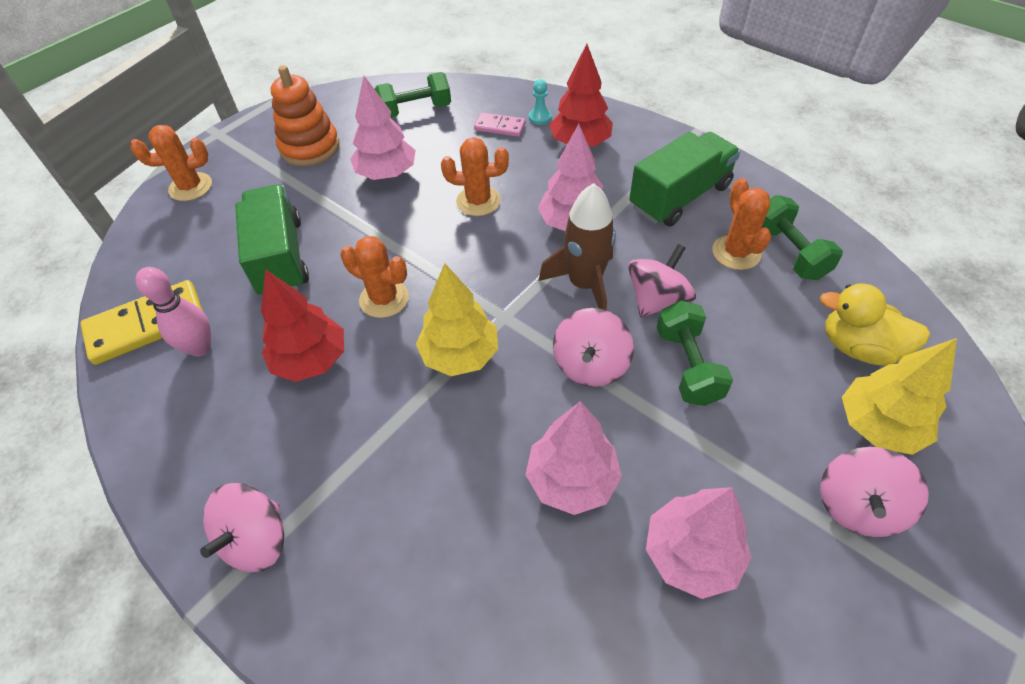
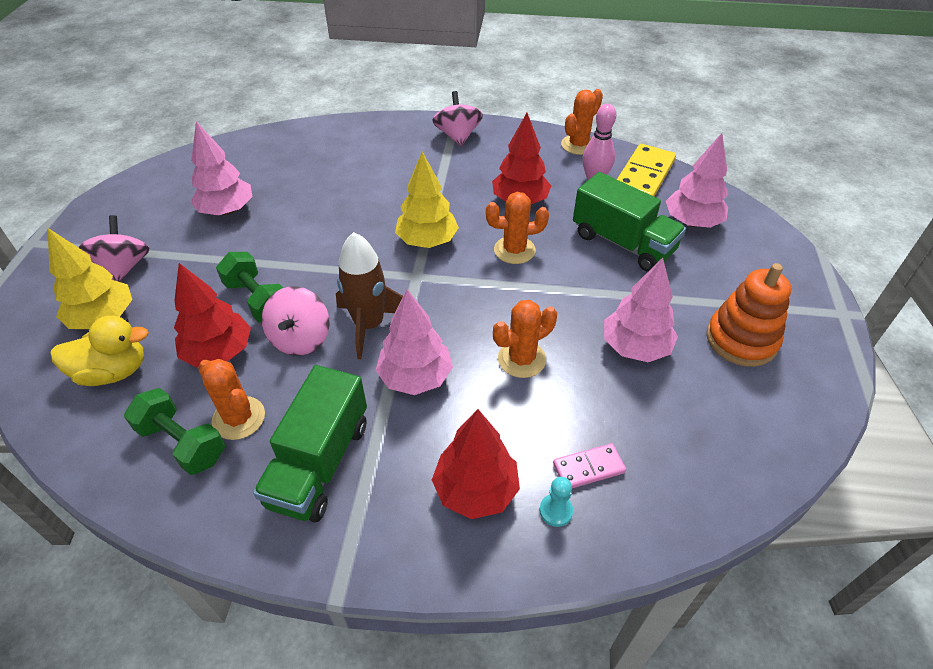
camera: 145 degrees right, 5 degrees down
orange cactus [130,125,212,201] -> orange cactus moved to [561,89,603,155]
green dumbbell [374,72,451,118] -> none
pink tree [526,401,622,515] -> pink tree moved to [666,133,728,228]
pink spinning top [553,308,634,387] -> none
none -> red tree [174,263,251,368]

